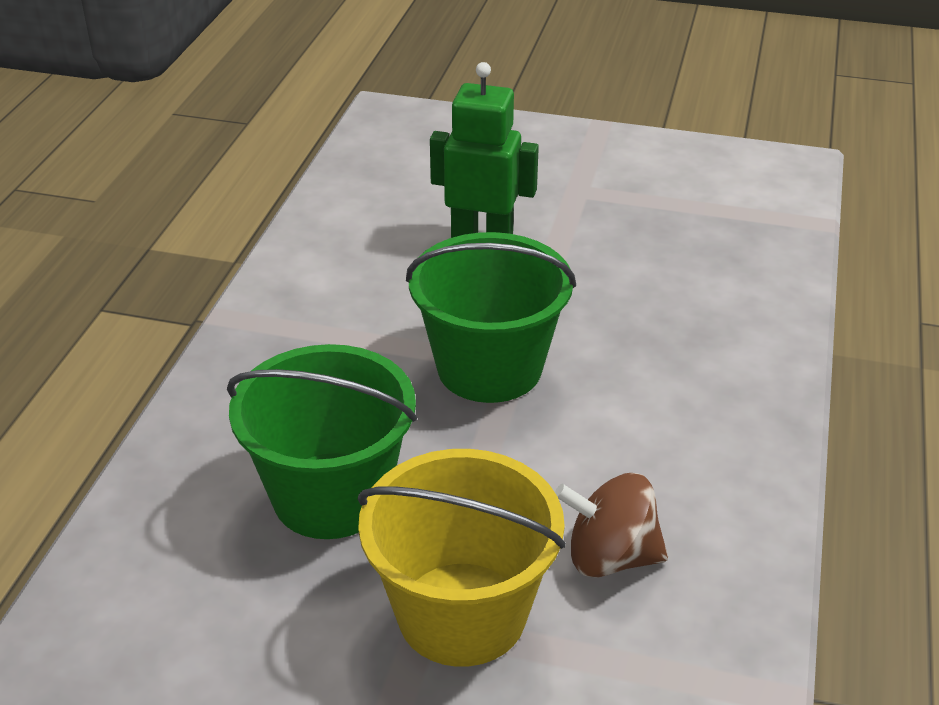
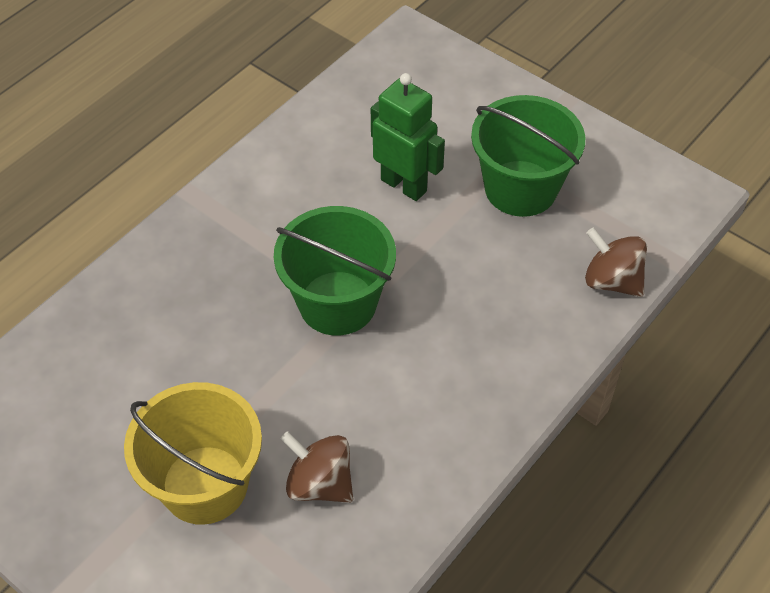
camera: 25 degrees right, 15 degrees up
green bucket [227,344,417,539] -> green bucket moved to [471,95,585,217]
none -> brown spinning top [585,228,647,297]

